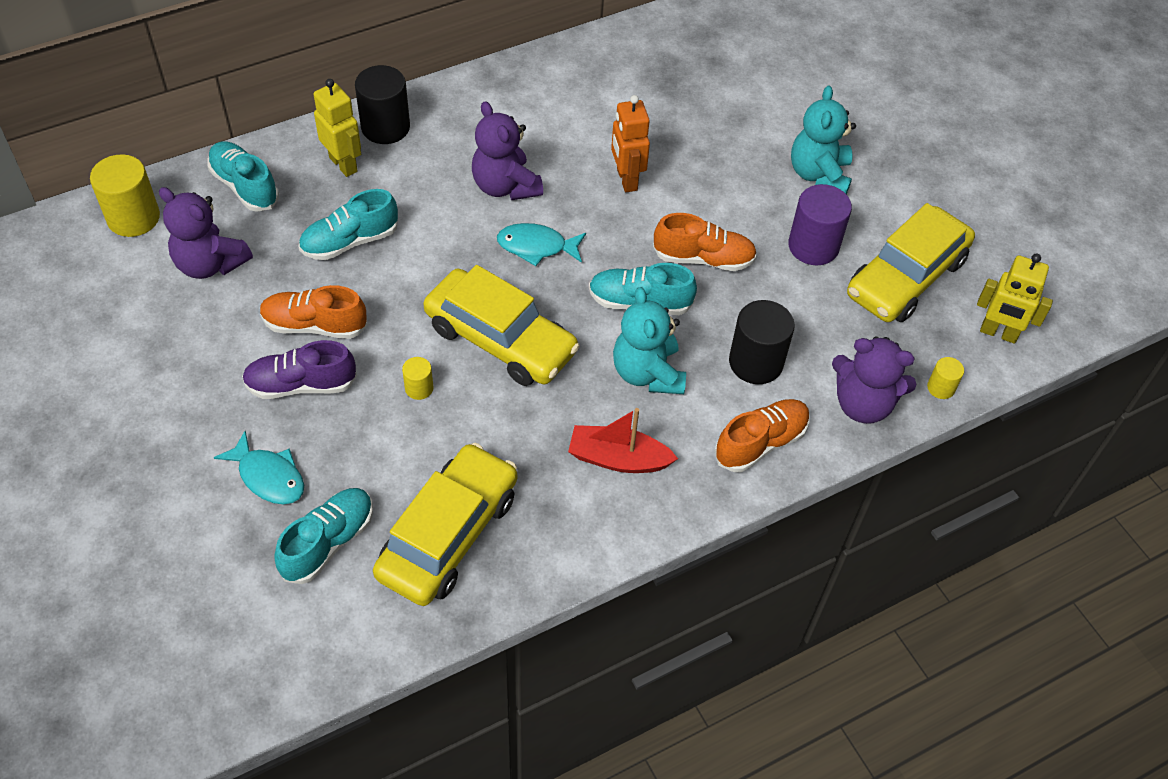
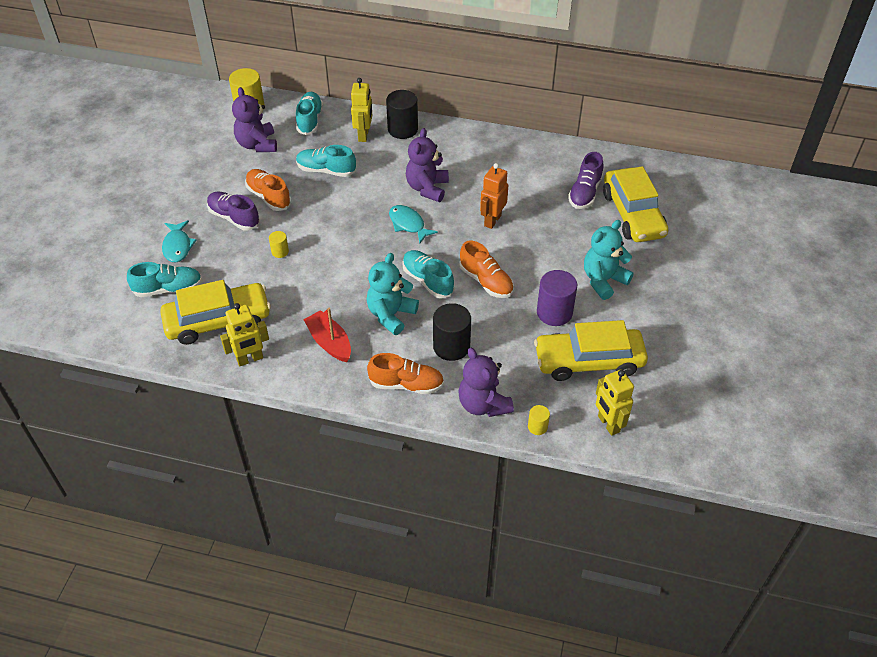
camera: 45 degrees right, 5 degrees down
yellow car [423,265,580,386] -> yellow car moved to [603,166,668,242]
none -> yellow robot [220,303,269,366]
none -> purple shoe [568,152,604,209]

